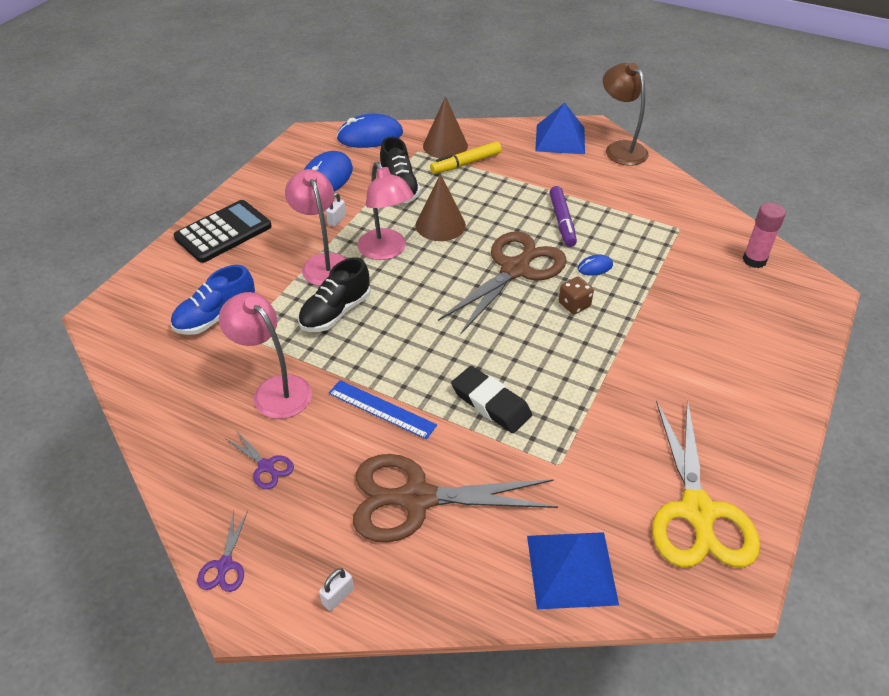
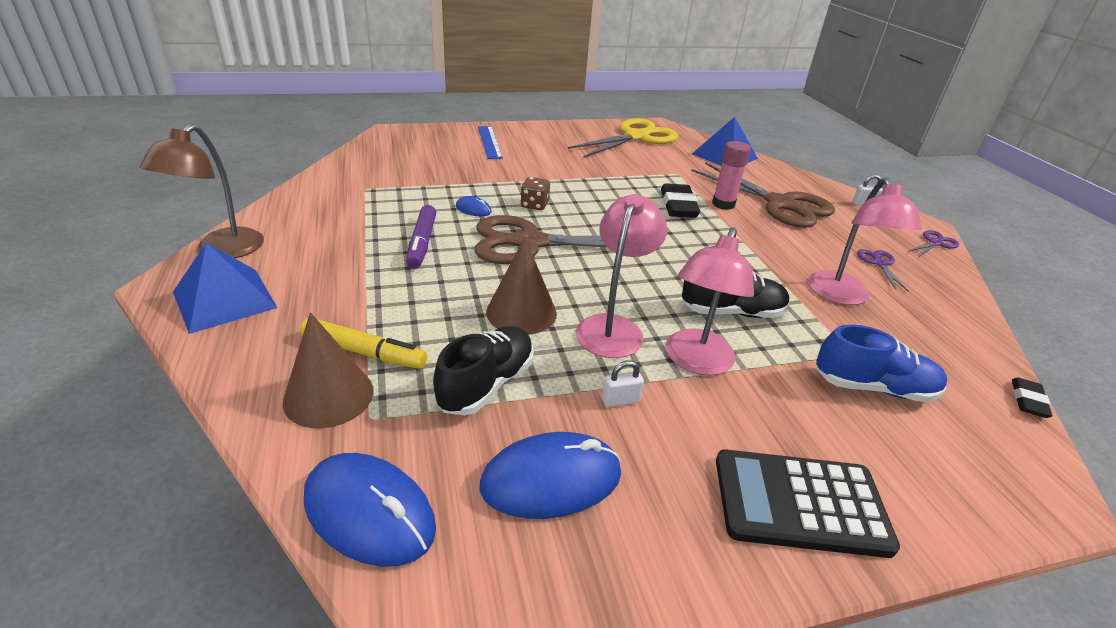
camera: 135 degrees left, 10 degrees down
blue ruler [328,380,437,440] -> blue ruler moved to [478,126,503,159]
purple marker [549,186,577,247] -> purple marker turned 135 degrees clockwise [406,205,436,269]
pink glue stick [743,203,786,268] -> pink glue stick moved to [712,141,751,210]
none -> black eraser [1012,377,1053,418]

